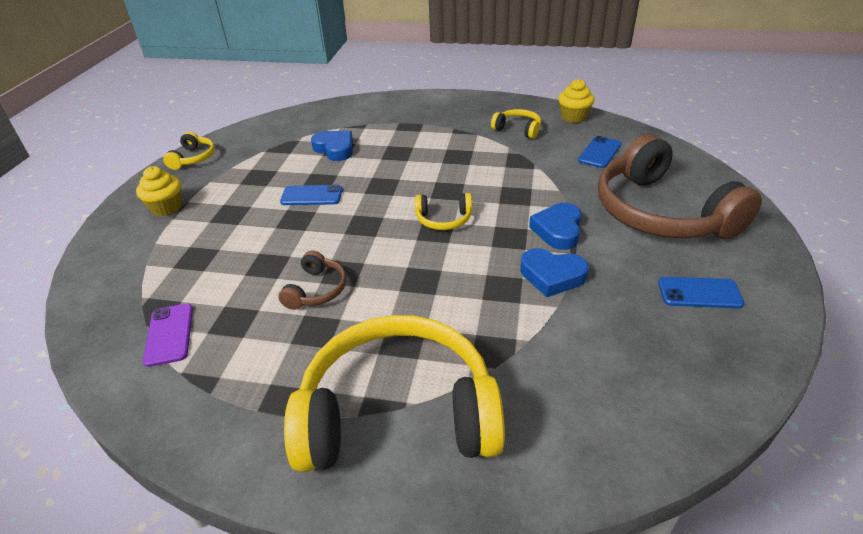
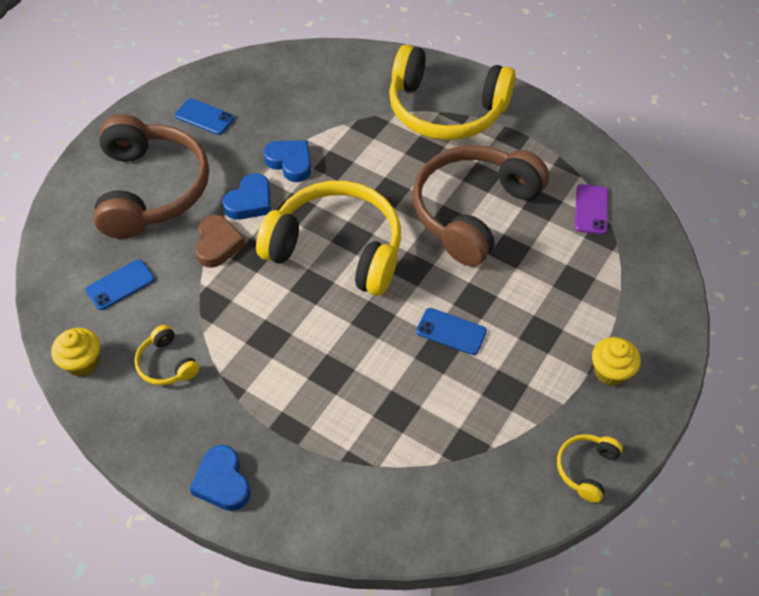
camera: 160 degrees left, 15 degrees up
brown headphones [279,251,346,310] -> brown headphones [413,145,549,266], size x2.36
blue heart [311,131,353,161] -> blue heart moved to [190,445,251,511]
yellow headphones [415,193,472,230] -> yellow headphones [256,181,401,296], size x2.36
none -> brown heart [195,215,245,268]

